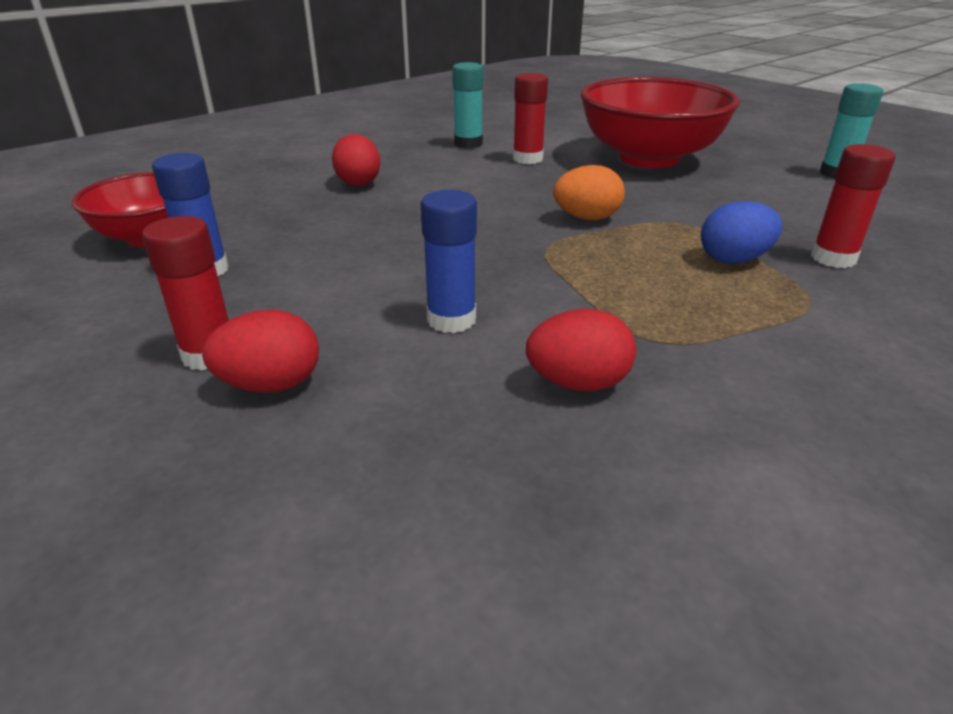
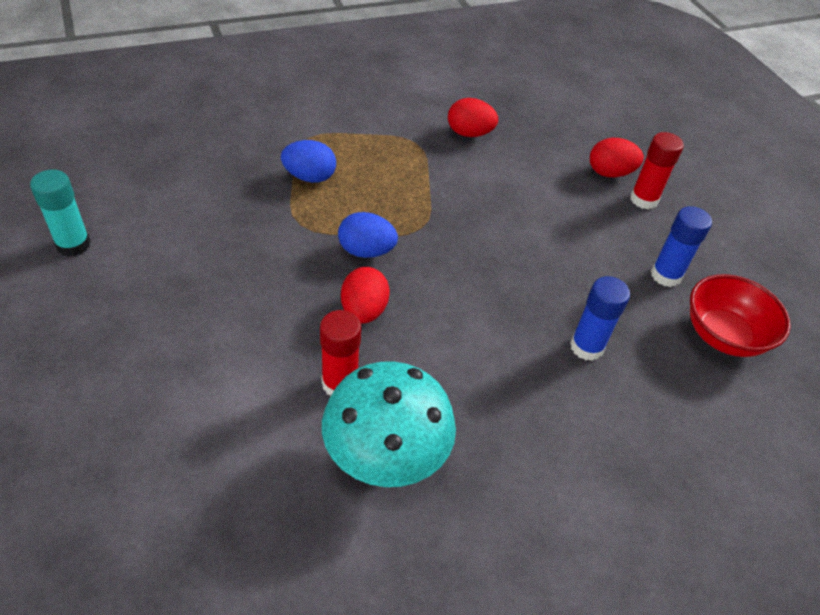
camera: 165 degrees left, 15 degrees up
red egg [332,134,381,186] -> red egg moved to [341,267,390,323]
blue glue stick [421,190,477,333] -> blue glue stick moved to [570,276,630,361]
turquoise glue stick [452,62,484,148] -> turquoise mushroom [322,361,456,487]
orange egg [553,165,625,220] -> blue egg [338,212,398,258]
red bowl [581,77,740,168] -> none
red glue stick [811,144,896,268] -> none

